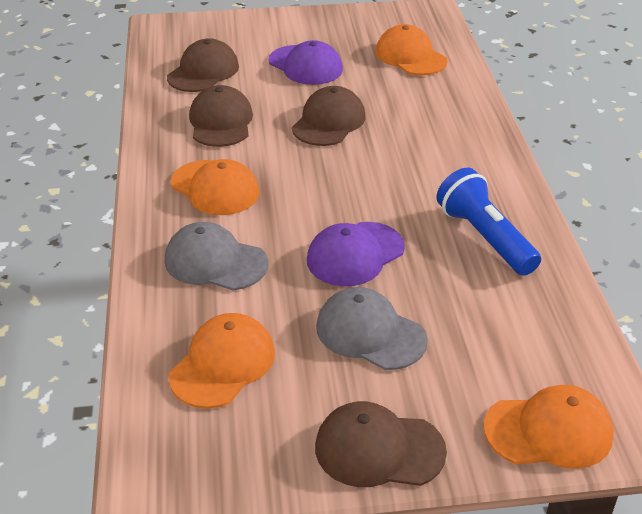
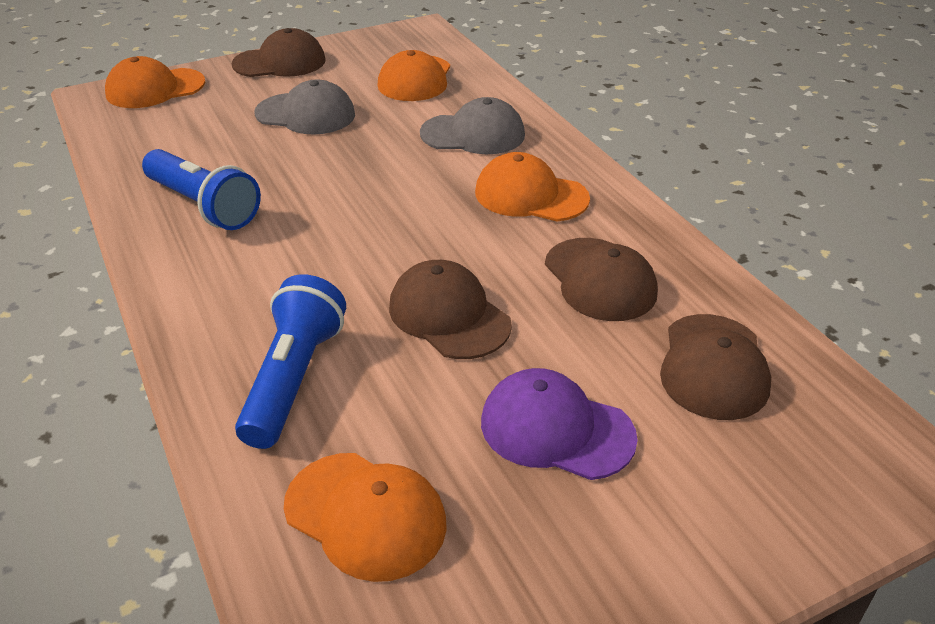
camera: 160 degrees right, 0 degrees up
brown cap [292,86,366,146] -> brown cap turned 135 degrees clockwise [389,260,512,359]
purple cap [307,222,405,286] -> none
none -> blue flashlight [235,274,346,449]

